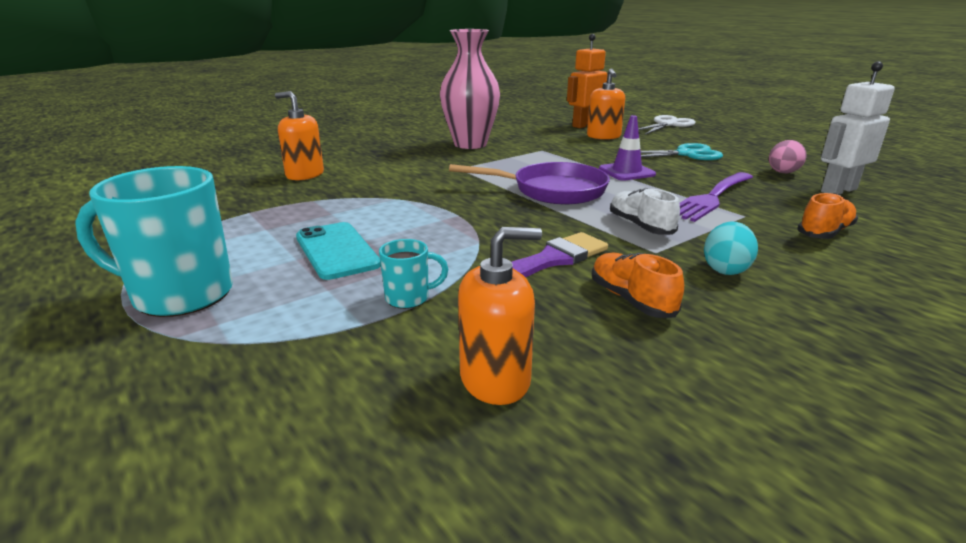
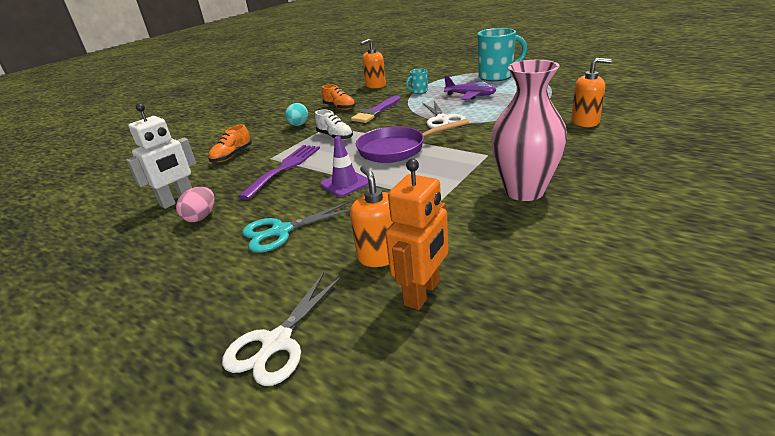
camera: 165 degrees right, 5 degrees up
turquoise phone [296,222,381,280] -> purple plane [444,76,496,100]
none -> white scissors [422,101,466,128]

